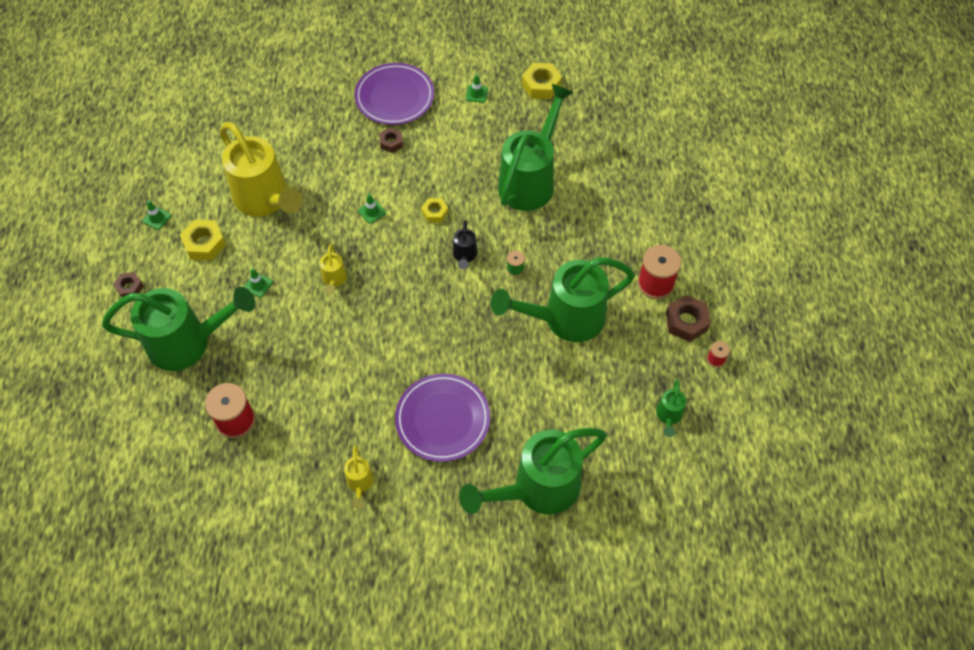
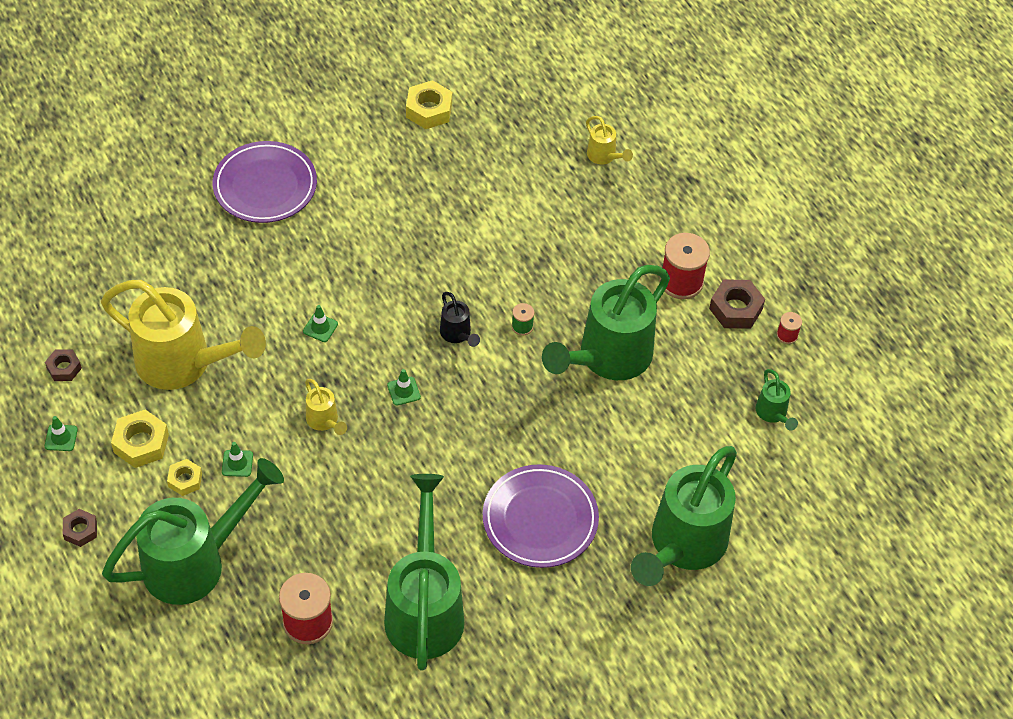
camera: 30 degrees left, 5 degrees down
yellow watering can [344,446,374,509] -> yellow watering can moved to [586,116,633,164]
brown nut [380,127,403,153] -> brown nut moved to [45,349,82,381]
yellow nut [421,198,448,222] -> yellow nut moved to [167,459,202,496]
green traffic cone [466,74,488,103] -> green traffic cone moved to [387,369,421,406]
green watering can [498,84,573,211] -> green watering can moved to [384,474,464,670]

